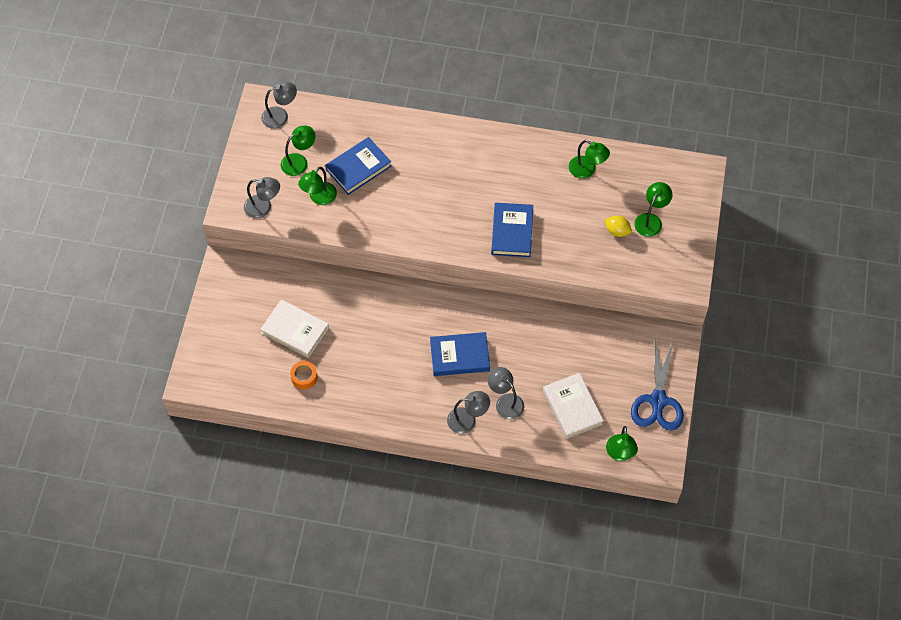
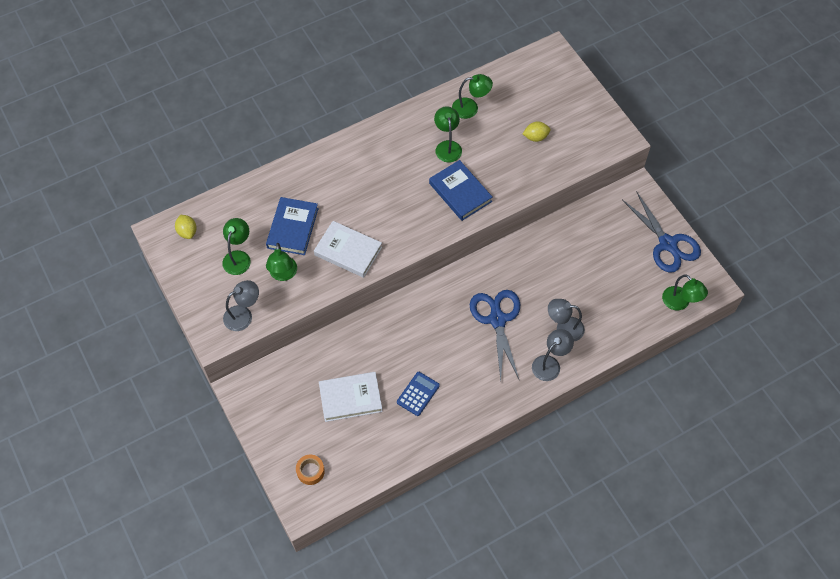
camera: 40 degrees left, 0 degrees up
grey lamp [261,82,297,129] -> yellow lemon [175,215,197,239]
orange tape [290,361,318,389] -> orange tape moved to [296,455,325,485]
blue book [430,332,490,376] -> blue scissors [470,290,520,381]
white book [543,373,604,439] -> white book moved to [314,221,382,278]
green lamp [634,182,672,237] -> green lamp moved to [434,106,462,162]
none -> blue calculator [397,372,440,416]

